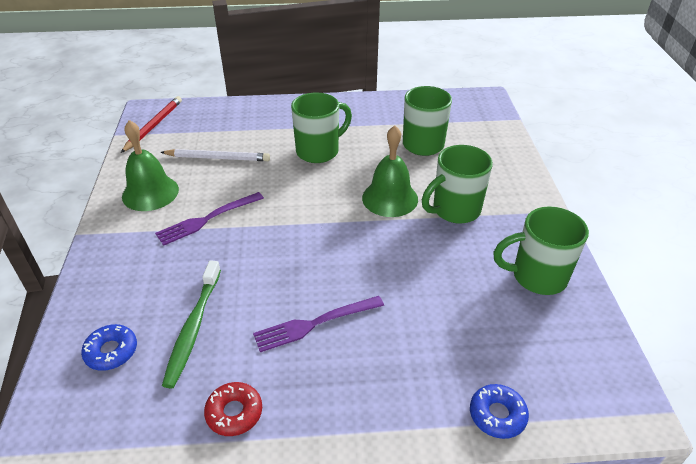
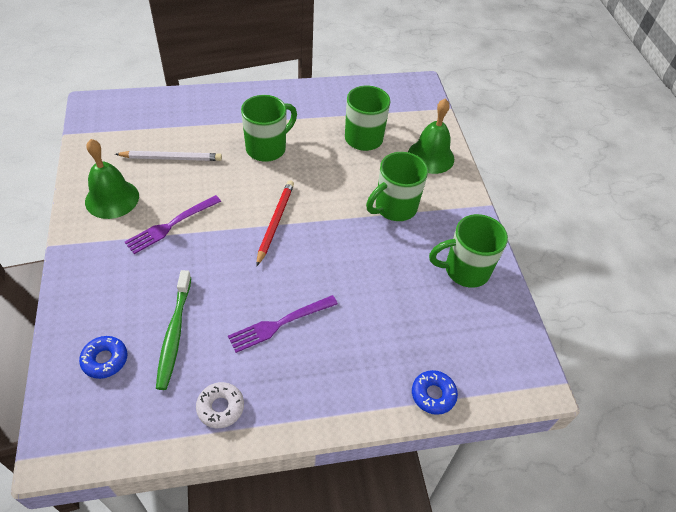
camera: 10 degrees left, 10 degrees up
red pencil [121,96,182,153] -> red pencil moved to [256,180,294,267]
red donut [204,382,262,436] -> white donut [196,382,244,428]
green bell [362,125,418,217] -> green bell moved to [408,98,454,174]

